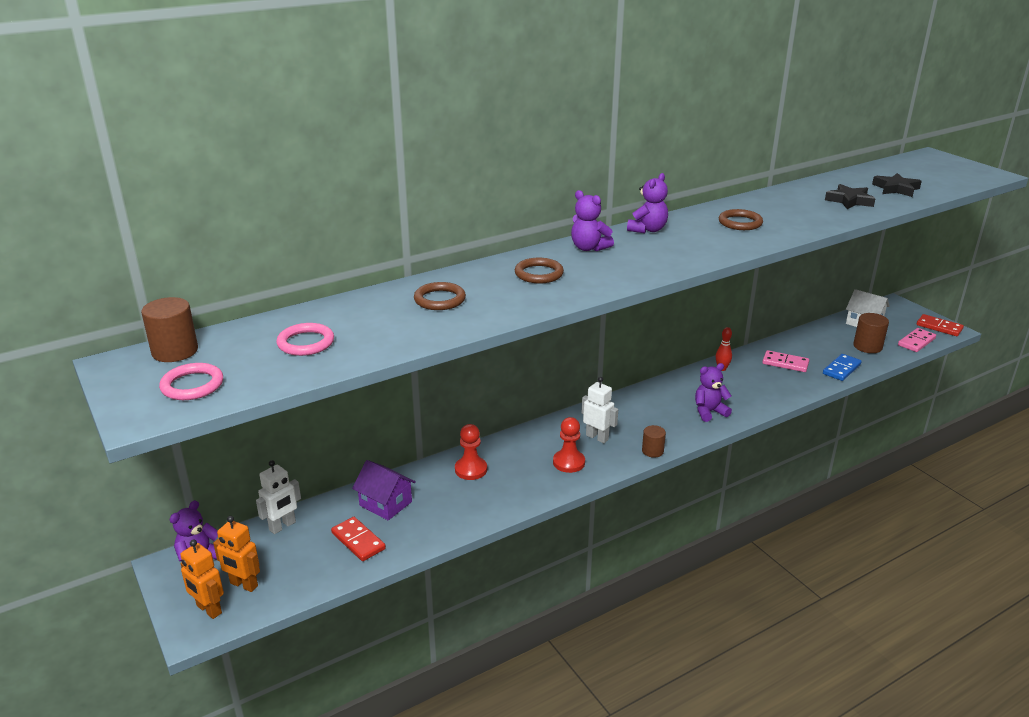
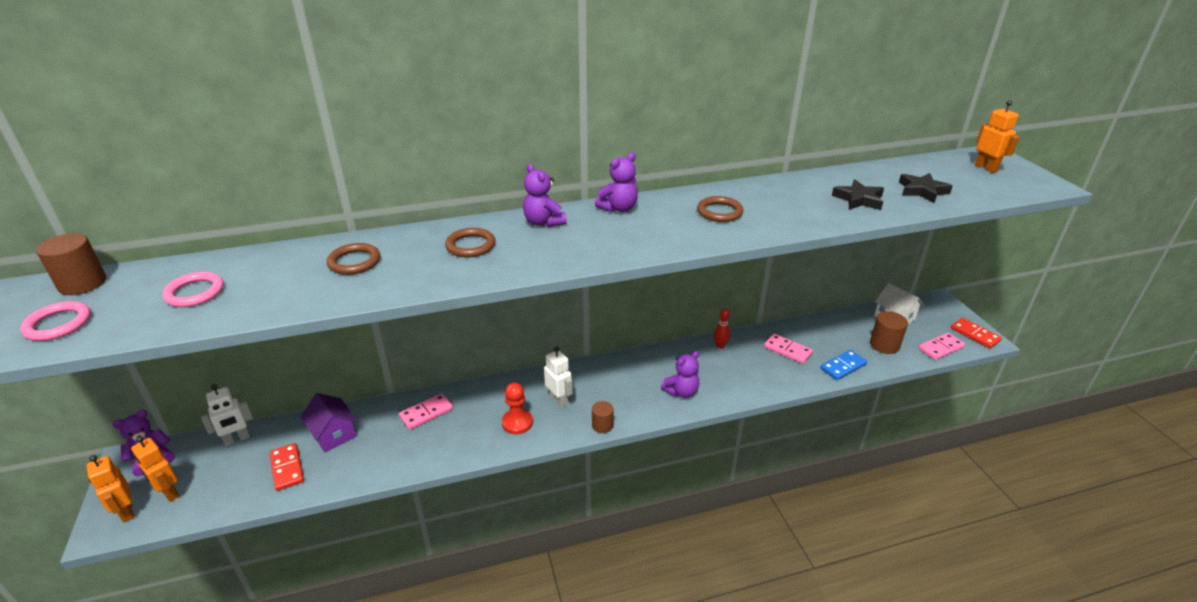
camera: 15 degrees right, 5 degrees up
red pawn [455,424,487,480] -> pink domino [399,393,453,430]
purple teddy bear [695,363,732,422] -> purple teddy bear turned 150 degrees clockwise [661,351,699,398]
none -> orange robot [975,100,1019,173]

